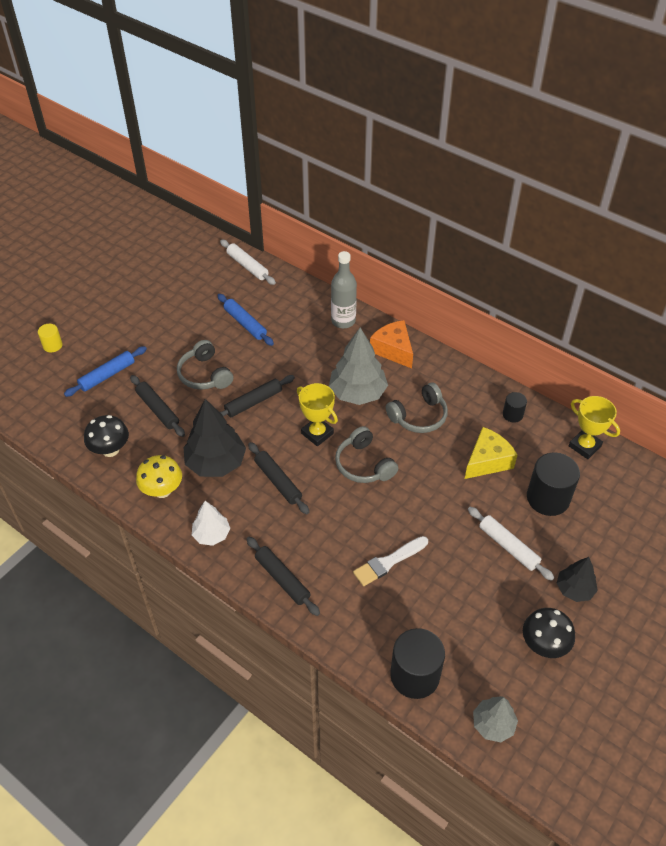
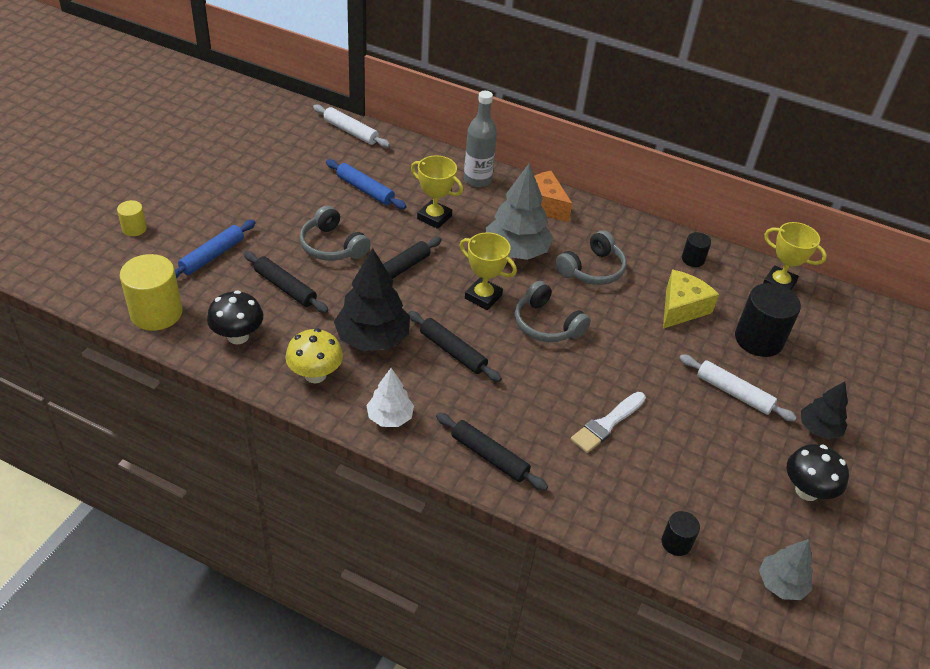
camera: 15 degrees left, 5 degrees down
black cylinder [390,628,445,699] -> black cylinder [662,511,700,556], size x0.51
none -> yellow cylinder [120,254,183,331]
none -> yellow trophy [411,155,463,229]

